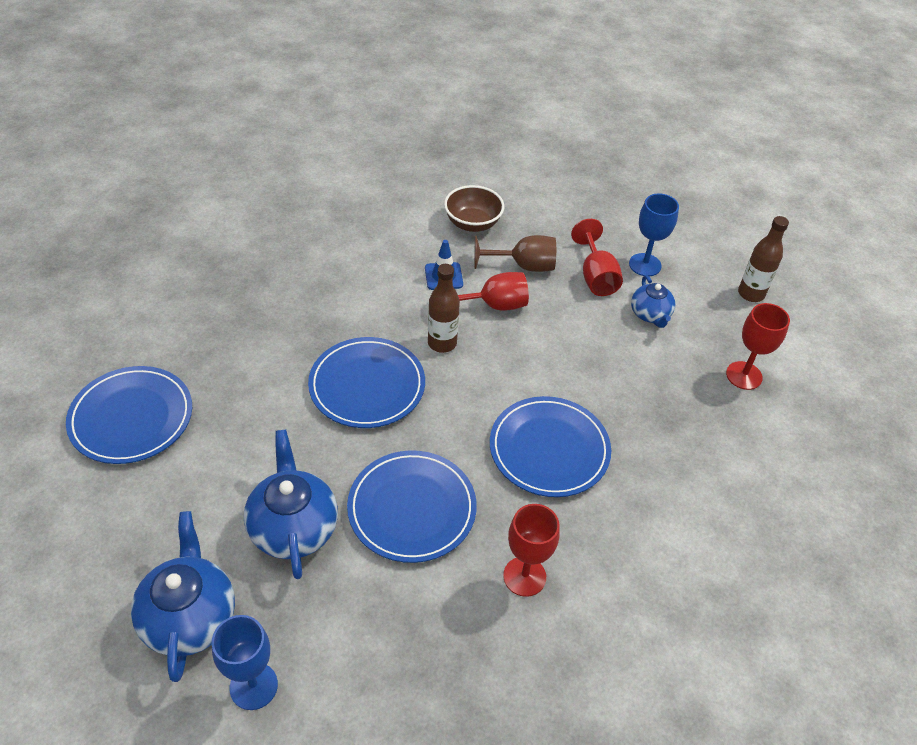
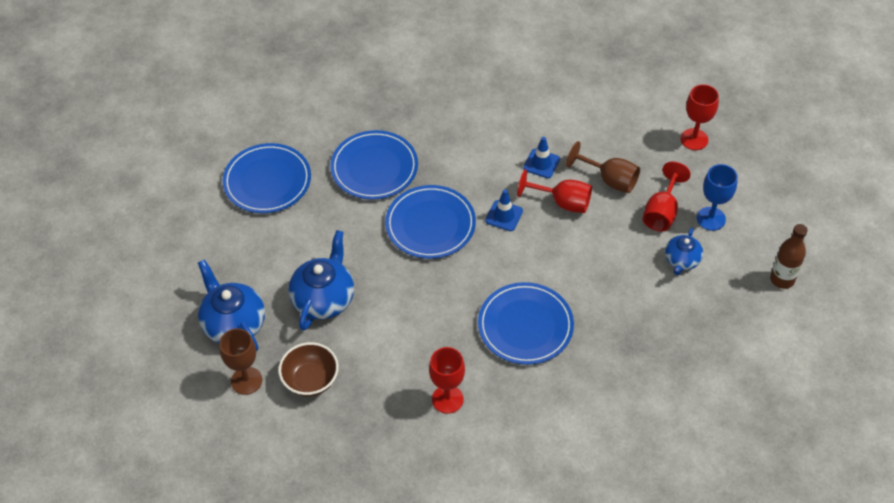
camera: 35 degrees right, 5 degrees up
blue teapot [131,511,235,682] -> blue teapot turned 60 degrees counterclockwise [198,260,265,351]
blue goblet [212,615,278,710] -> brown goblet [219,328,262,395]
blue plate [347,450,477,563] -> blue plate moved to [330,130,418,200]
brown bottle [428,264,460,353] -> blue traffic cone [485,189,523,231]
brown bowl [444,185,504,232] -> brown bowl moved to [278,342,339,397]
red goblet [726,303,790,390] -> red goblet moved to [681,84,719,150]

